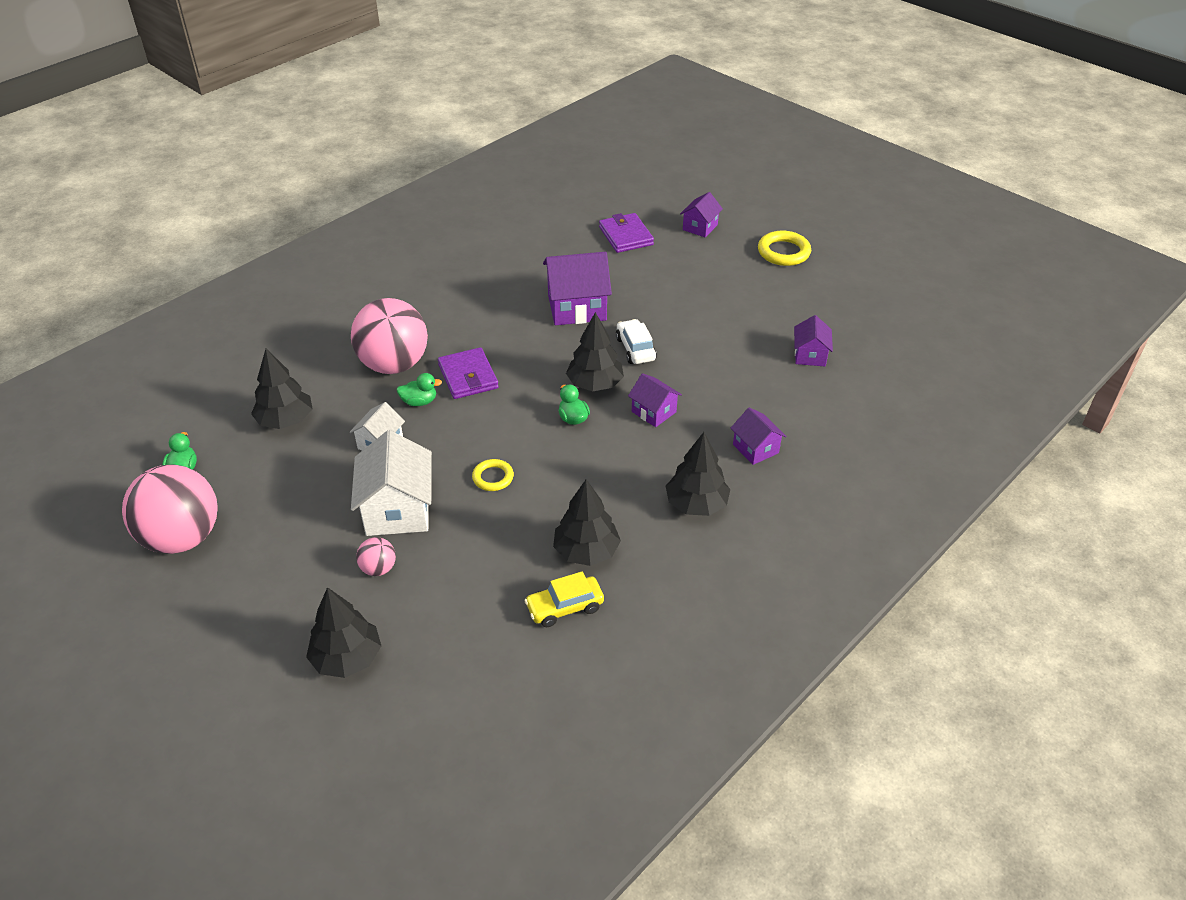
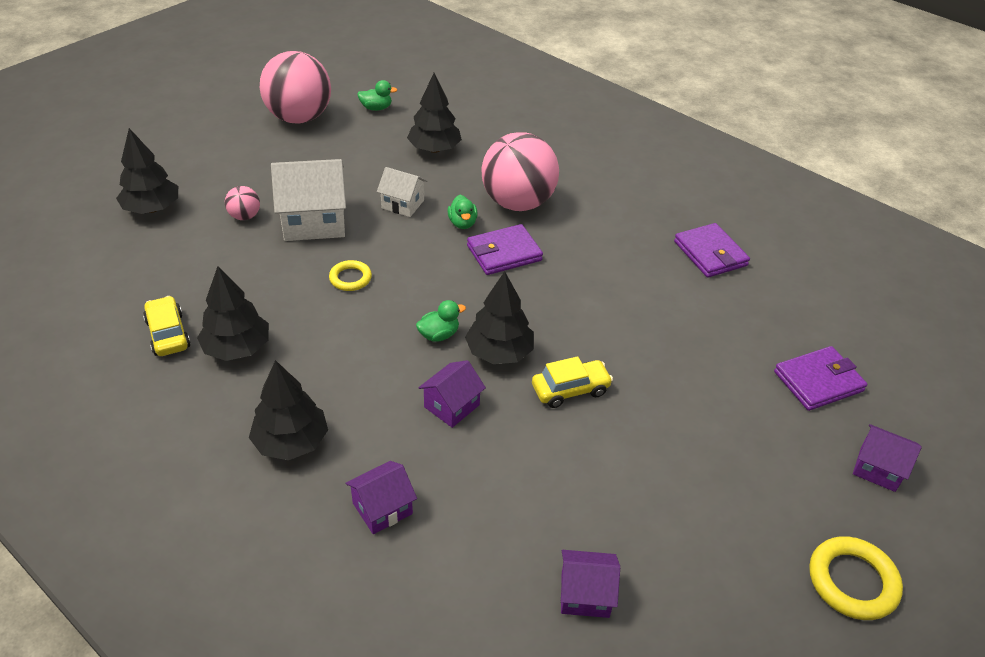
camera: 85 degrees right, 0 degrees up
purple house [543,252,612,325] -> none
white car [616,319,657,364] -> yellow car [532,356,613,408]
none -> purple wallet [674,223,750,278]

